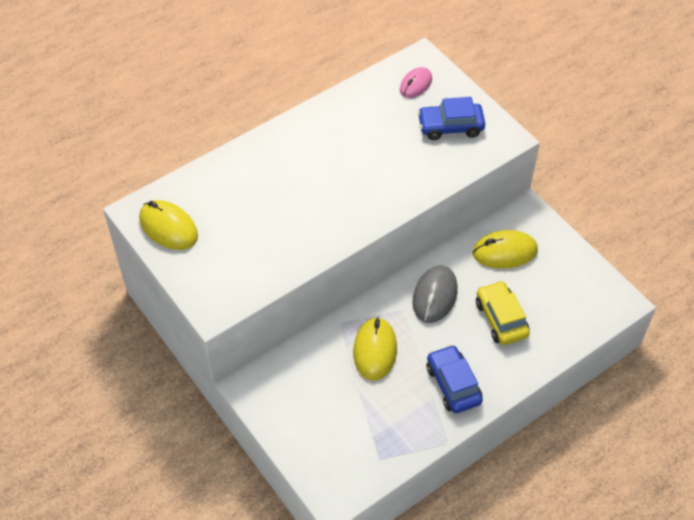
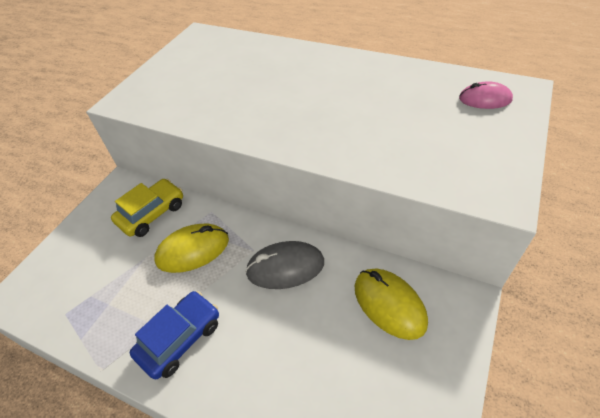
camera: 65 degrees right, 5 degrees down
yellow mouse [139,200,198,250] -> none
blue car [418,97,485,140] -> none
yellow car [476,281,530,345] -> yellow car moved to [111,179,183,237]

